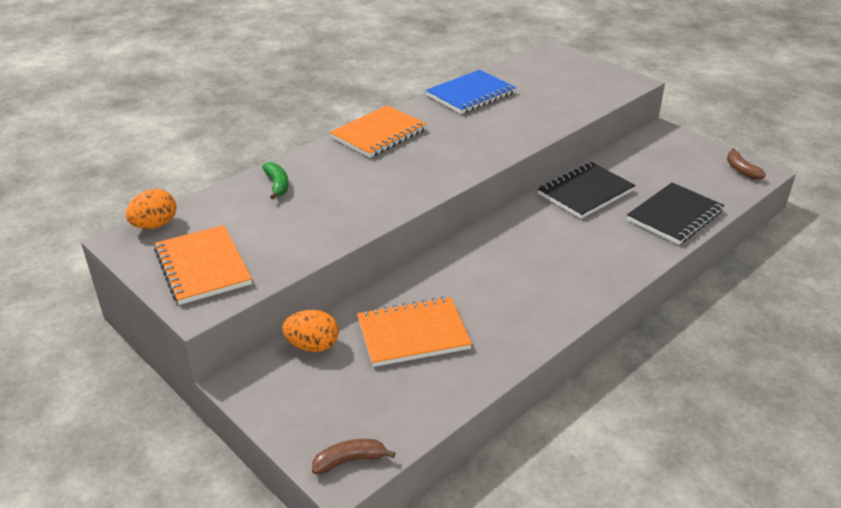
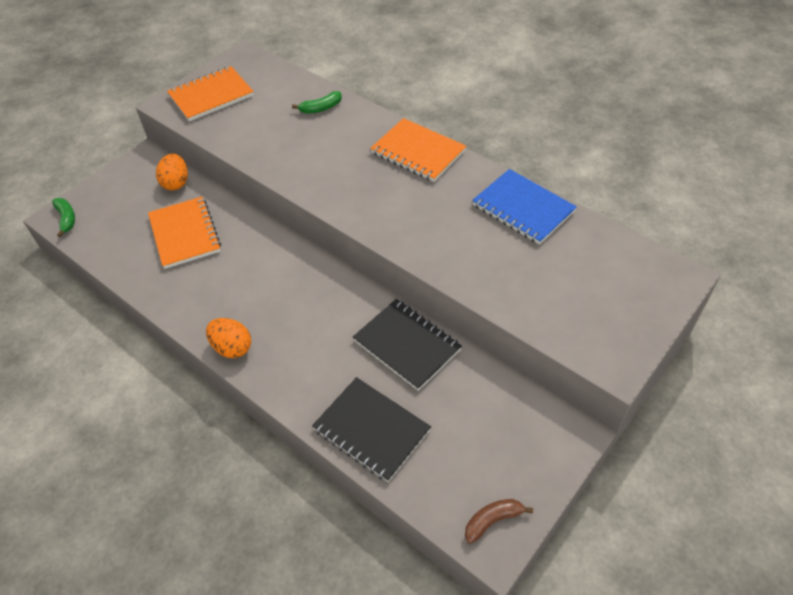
camera: 85 degrees right, 15 degrees up
orange egg [126,189,177,229] -> orange egg moved to [206,318,251,358]
brown banana [312,439,395,474] -> green banana [52,198,75,237]

